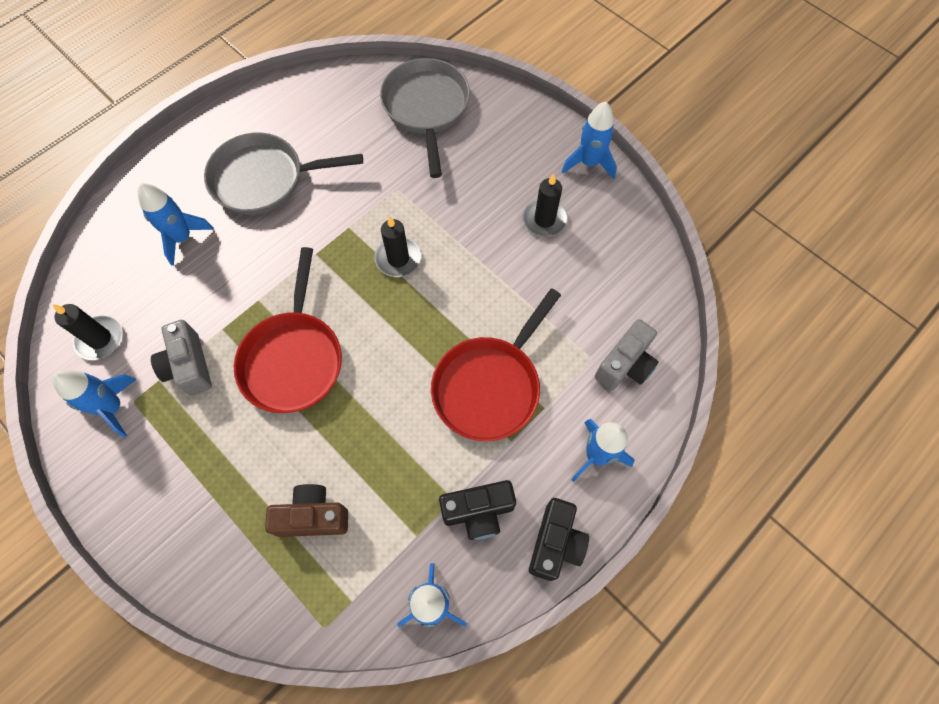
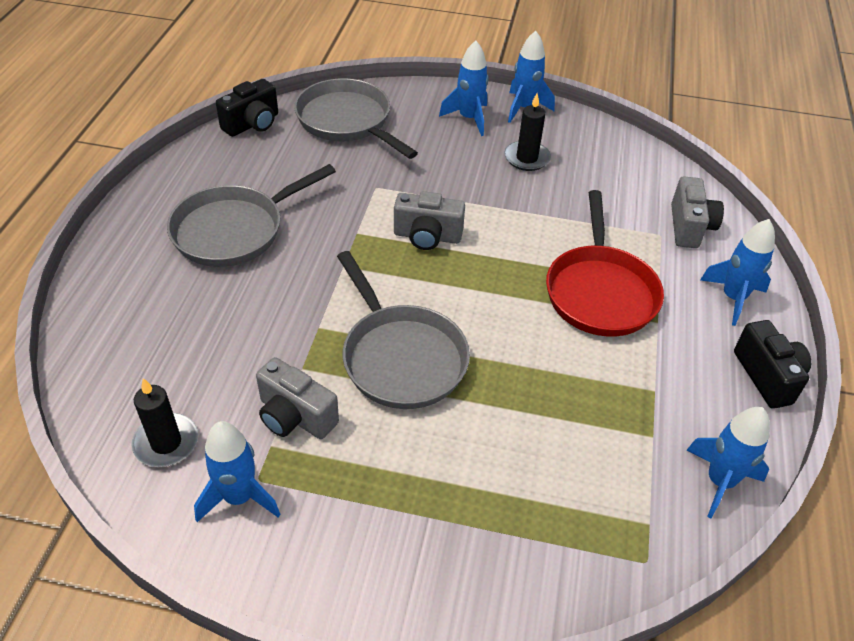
camera: 35 degrees left, 20 degrees down
blue rocket [138,183,214,266] -> blue rocket moved to [439,40,489,136]
red pan [234,247,342,413] -> grey pan [337,251,470,409]
brown camera [265,484,348,537] -> none
black candle [375,216,421,277] -> grey camera [394,191,465,250]
black camera [439,480,516,540] -> black camera moved to [216,79,278,137]

